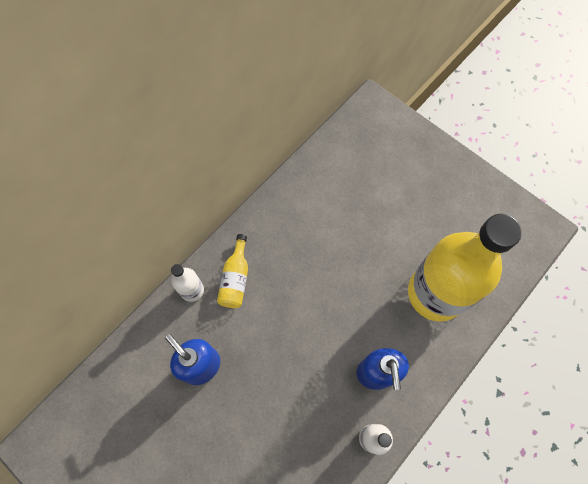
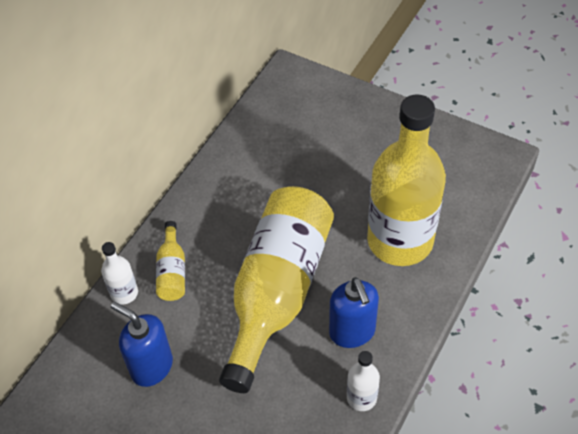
camera: 10 degrees left, 15 degrees down
none -> yellow bottle [219,186,334,393]

